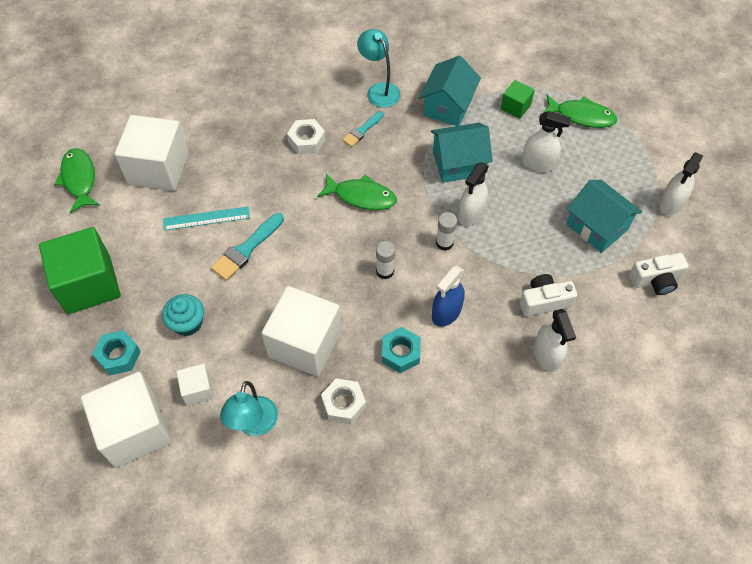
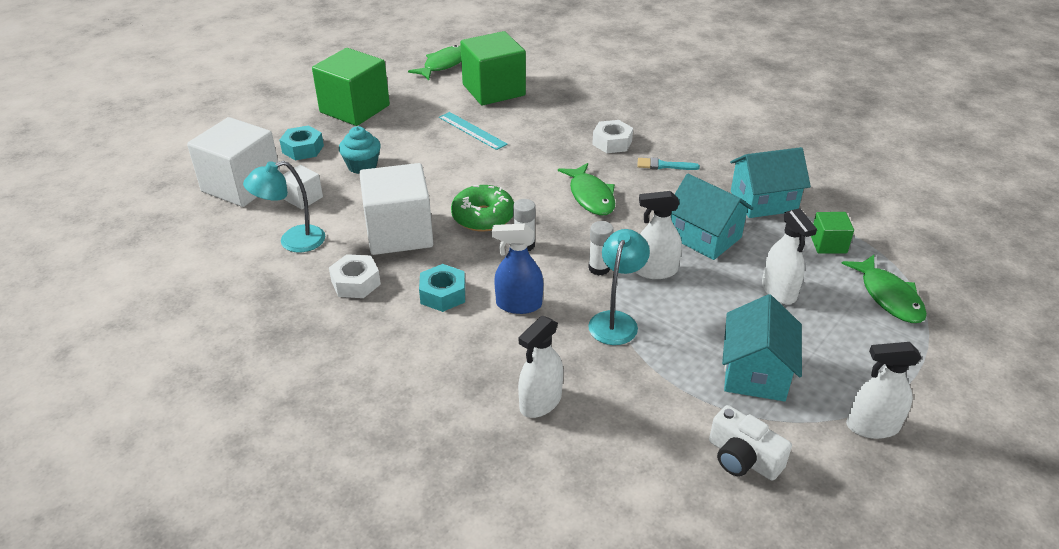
camera: 55 degrees right, 20 degrees down
white cube [115,115,189,191] -> green cube [460,31,526,105]
turquoise brush [211,213,284,281] -> none
turquoise lamp [357,29,401,108] -> turquoise lamp moved to [588,229,650,345]
white camera [520,274,578,317] -> none
none -> green donut [451,185,514,232]

